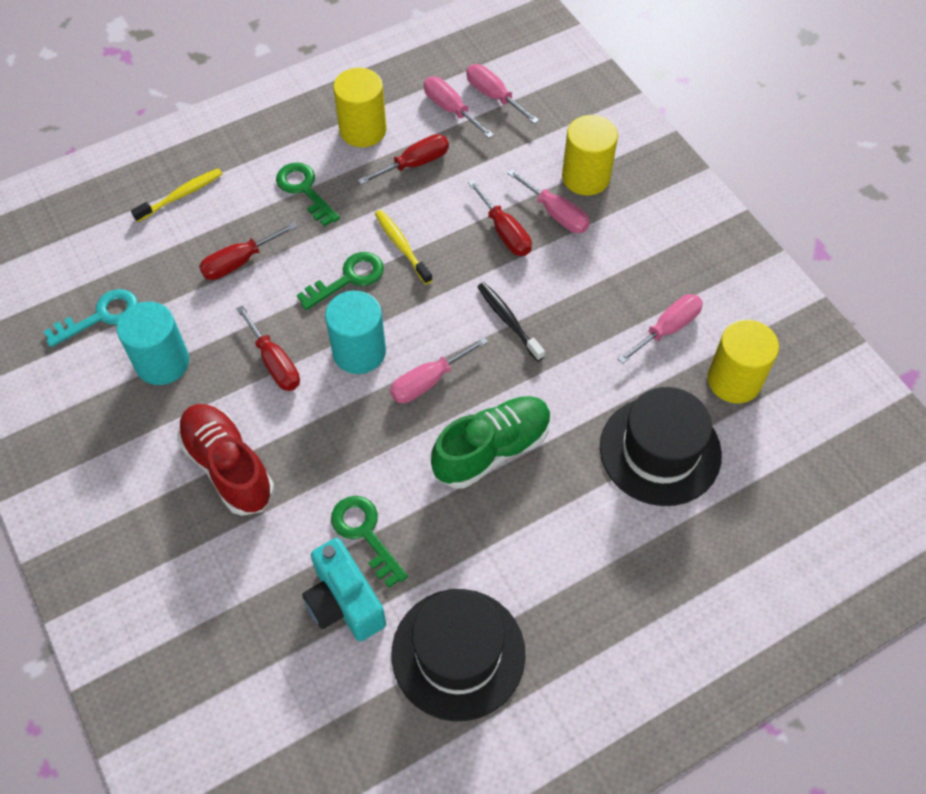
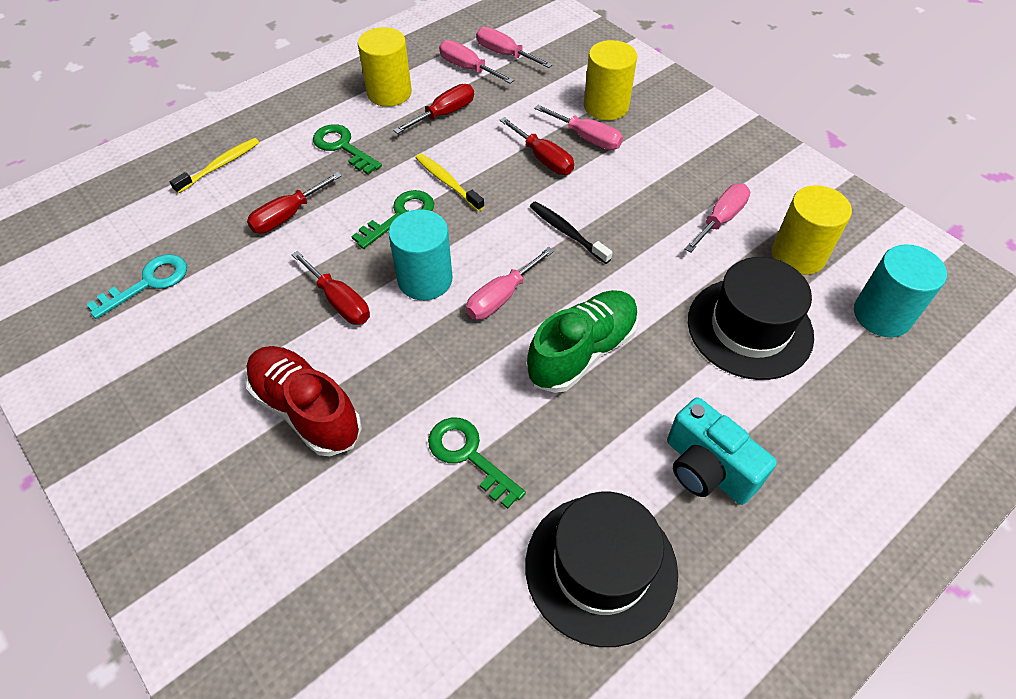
camera: 10 degrees left, 5 degrees down
turquoise cylinder [117,301,189,385] -> turquoise cylinder moved to [854,244,947,337]
turquoise camera [302,538,386,641] -> turquoise camera moved to [667,397,777,505]

